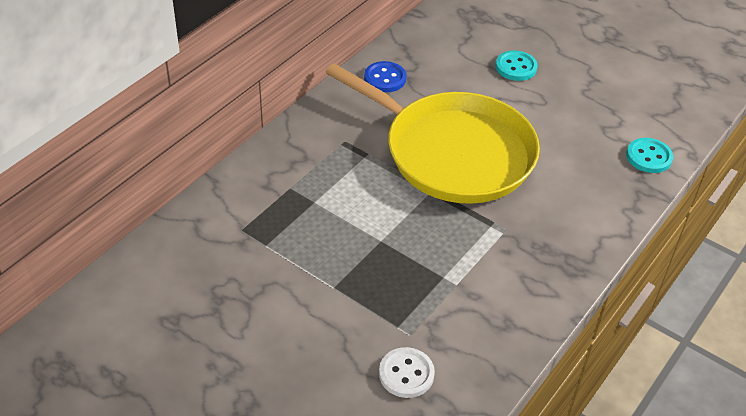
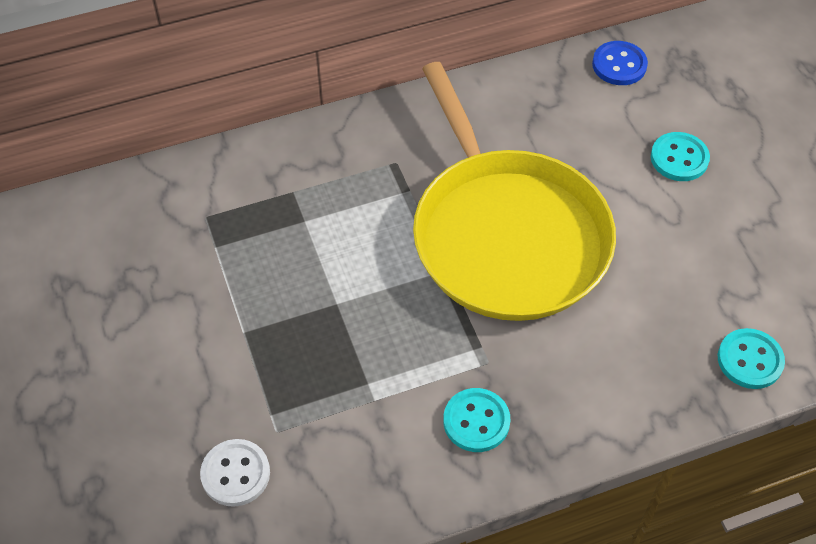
camera: 35 degrees right, 10 degrees up
blue button [364,61,406,92] -> blue button moved to [592,41,648,85]
none -> turquoise button [443,388,510,452]

